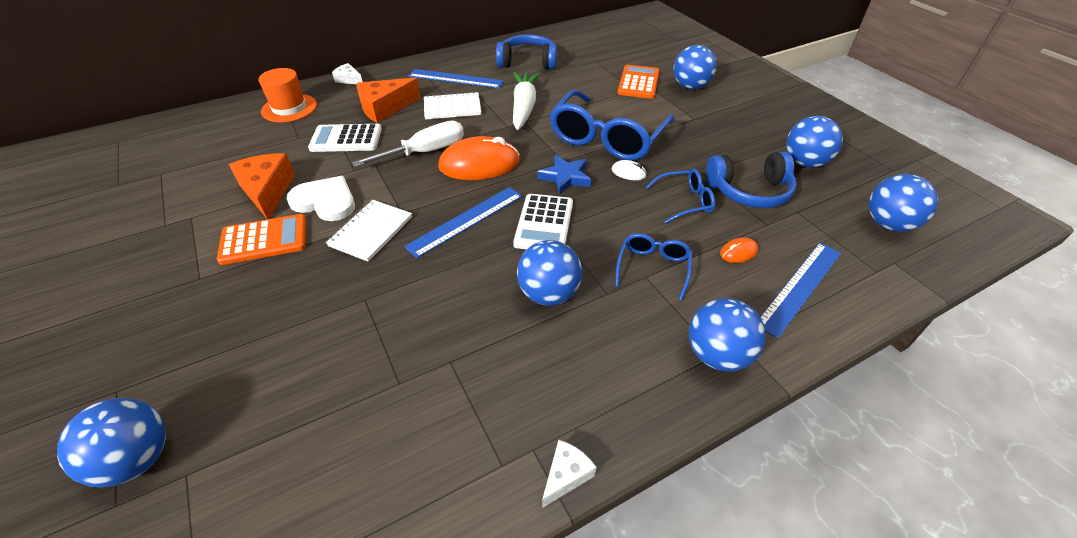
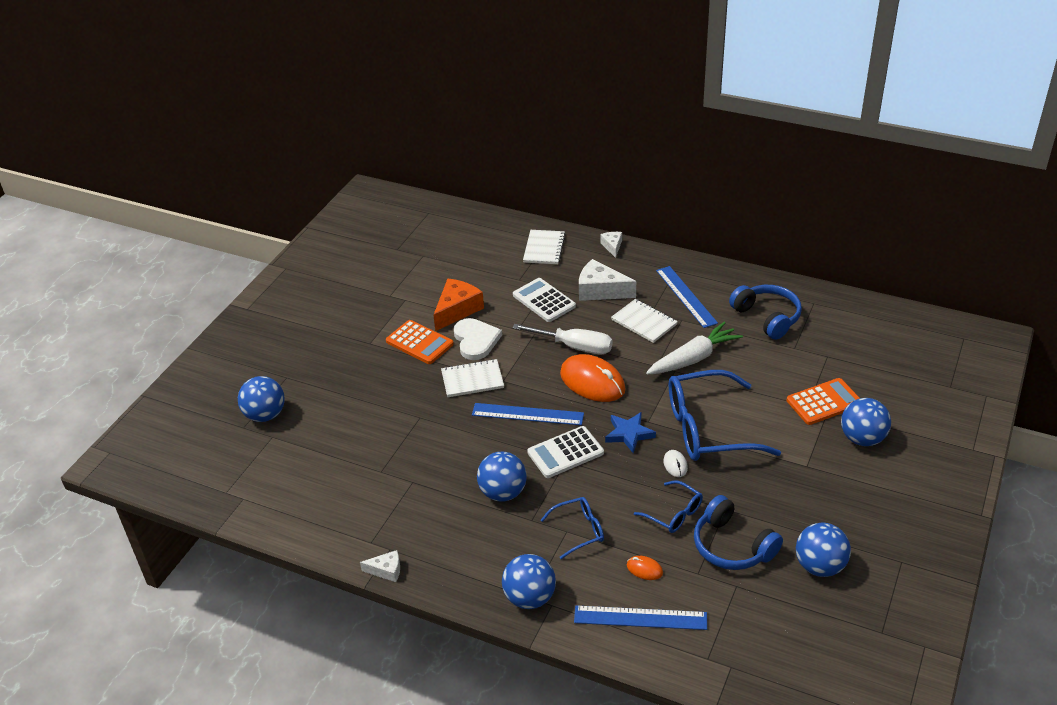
camera: 55 degrees right, 5 degrees down
orange hat [258,68,317,122] -> white notebook [523,230,566,264]
orange cheese [357,78,421,123] -> white cheese [579,259,636,301]
blue ball [868,174,938,232] -> none

